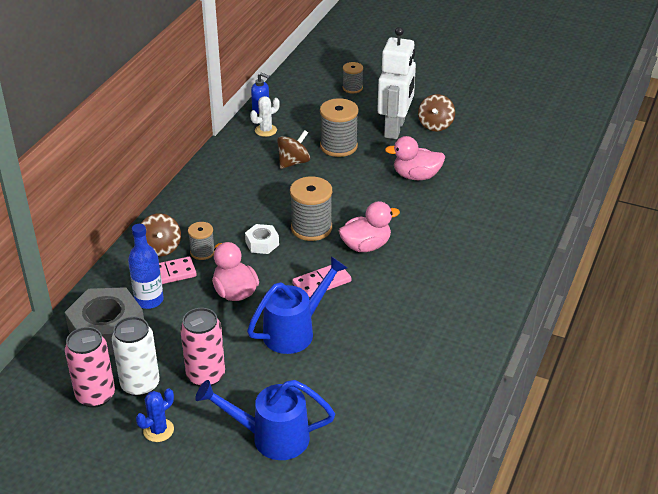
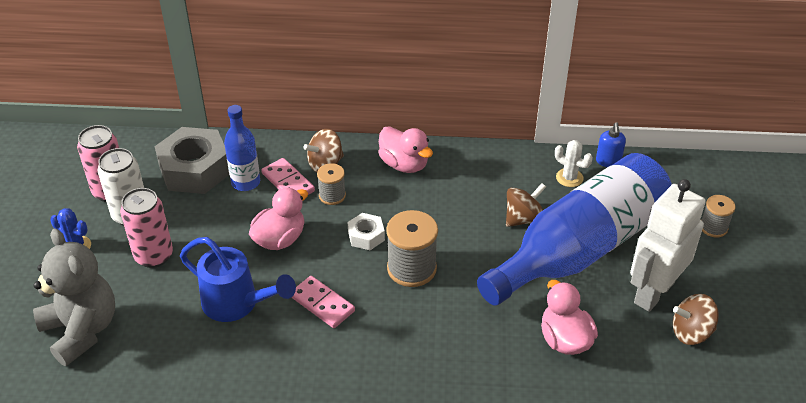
camera: 70 degrees right, 5 degrees up
blue watering can [195,380,335,460] -> grey teddy bear [33,228,115,366]
brown spinning top [277,130,310,169] -> brown spinning top turned 60 degrees counterclockwise [506,183,546,227]
grey spool [320,98,358,157] -> blue bottle [477,153,672,306]
pink duck [339,201,400,252] -> pink duck moved to [378,126,433,173]
white robot [377,27,416,139] -> white robot turned 135 degrees clockwise [630,179,706,312]

